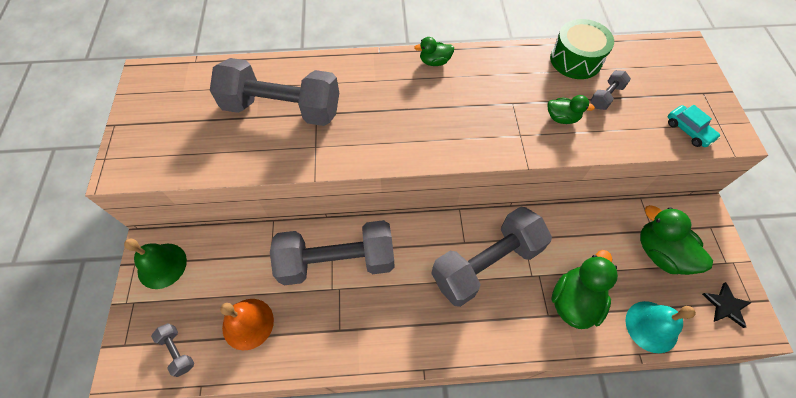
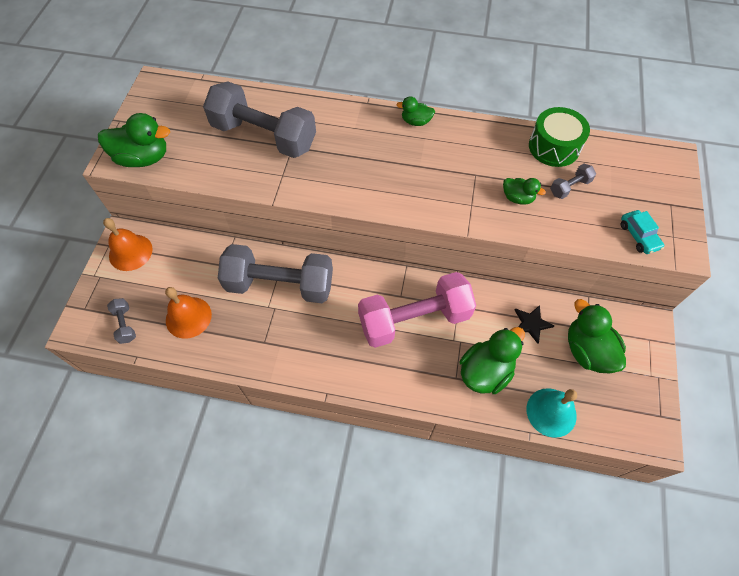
camera: 15 degrees right, 0 degrees up
green bell [124,239,187,289] -> orange bell [103,218,153,271]
grey dumbbell [431,206,552,307] -> pink dumbbell [358,272,476,348]
black star [702,282,752,328] -> black star moved to [515,305,554,344]
none -> green duck [98,113,170,167]

